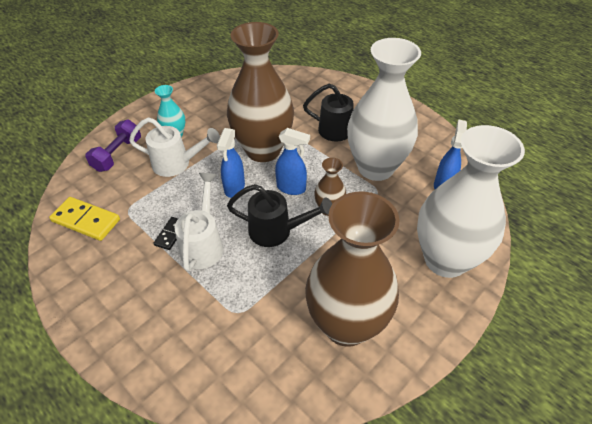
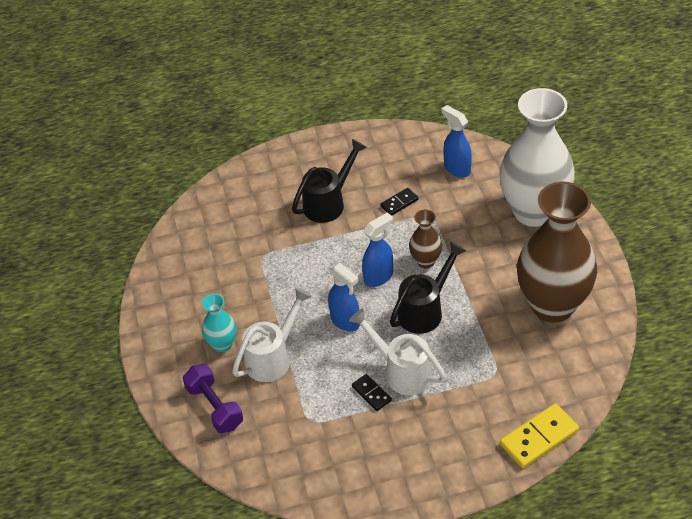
camera: 55 degrees left, 0 degrees up
yellow domino [49,197,120,241] -> yellow domino moved to [500,403,579,468]
brown vase [227,22,294,162] -> none
white vase [347,38,421,181] -> black domino [380,188,419,216]

